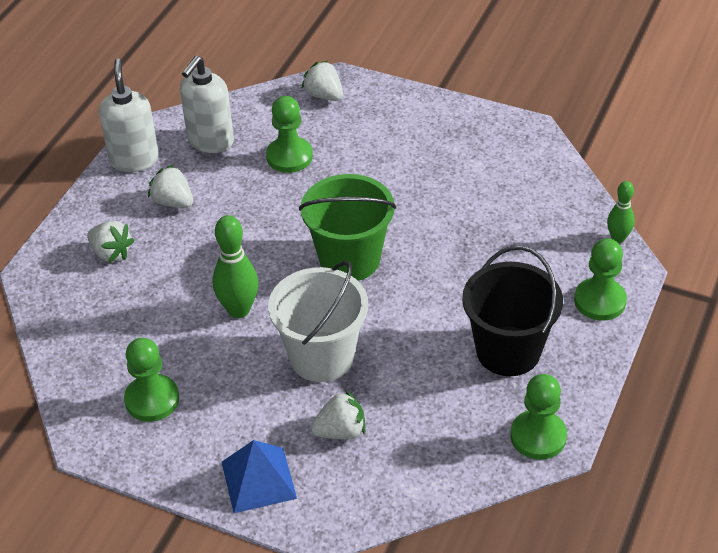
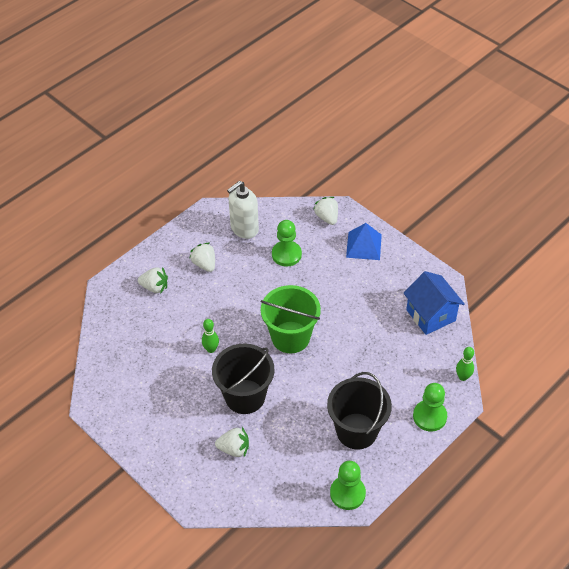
camera: 20 degrees right, 5 degrees up
white strawberry [87,221,134,263] -> white strawberry turned 45 degrees counterclockwise [138,267,168,293]
white soap dispenser [99,59,159,172] -> none
green pawn [124,338,179,422] -> none
green bowling pin [213,215,259,318] -> green bowling pin [202,319,219,353], size x0.62
blue pyramid [222,440,297,513] -> blue pyramid moved to [346,223,382,260]
white bucket [268,261,368,382] -> black bucket [212,344,275,414]
none -> blue house [403,271,465,335]

